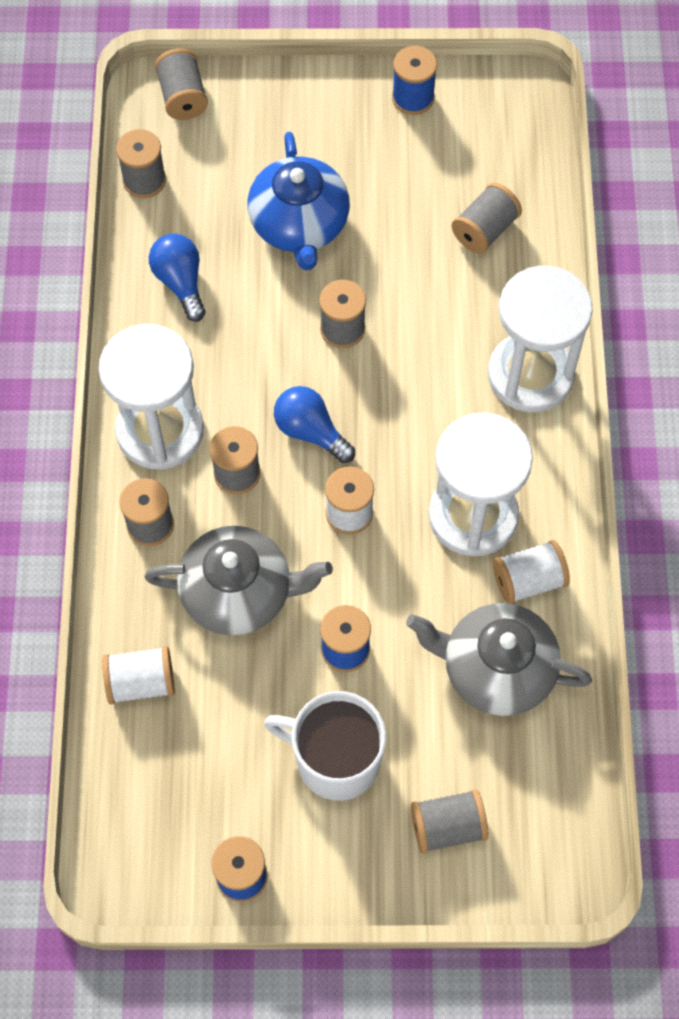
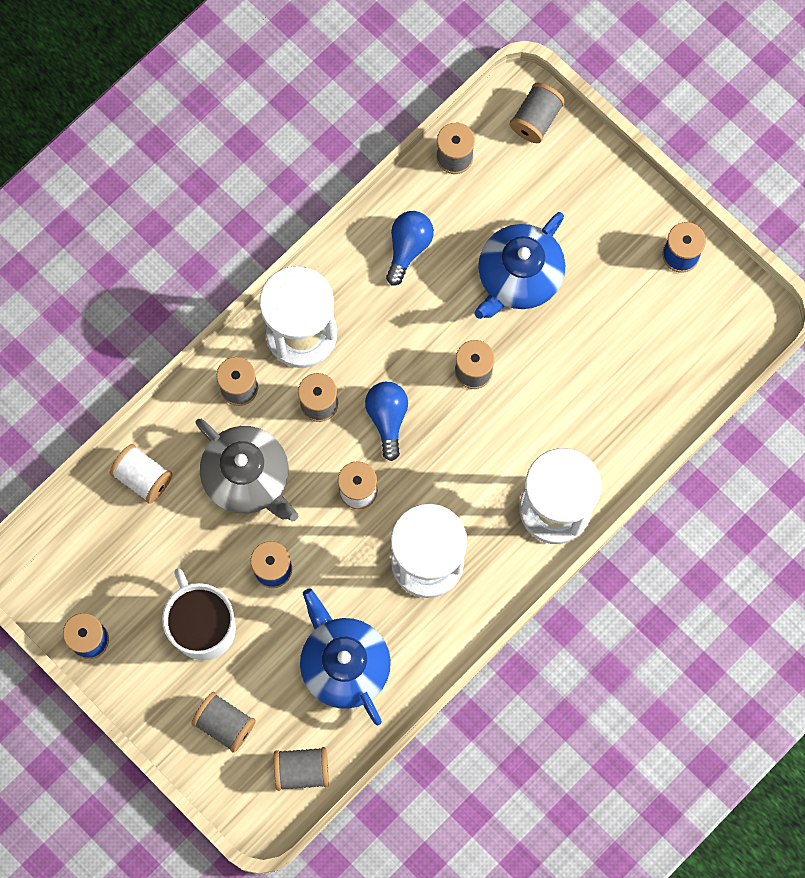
camera: 45 degrees right, 10 degrees up
grey teapot [406,603,592,716] -> blue teapot [300,589,391,725]
grey spool [452,183,522,254] -> grey spool moved to [274,747,329,791]
white spool [493,540,570,604] -> none

